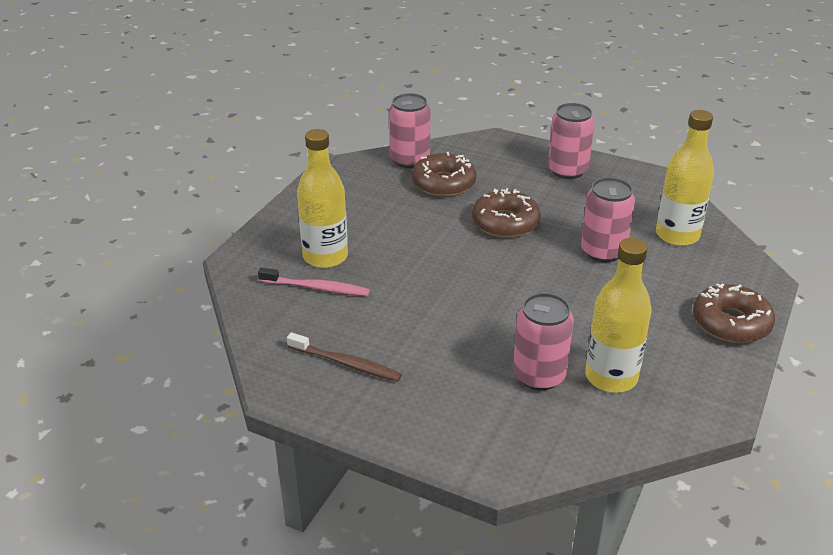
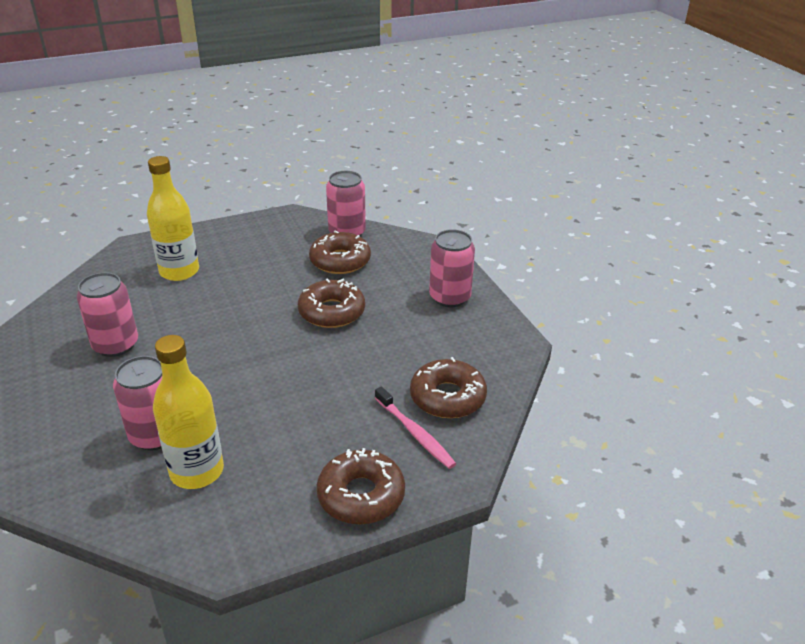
camera: 40 degrees right, 0 degrees up
pink toothbrush [258,267,370,296] -> pink toothbrush moved to [375,387,456,469]
brown toothbrush [287,332,402,382] -> none
pink can [581,177,635,262] -> pink can moved to [77,272,138,357]
yellow bottle [656,110,714,246] -> brown donut [410,357,487,418]

